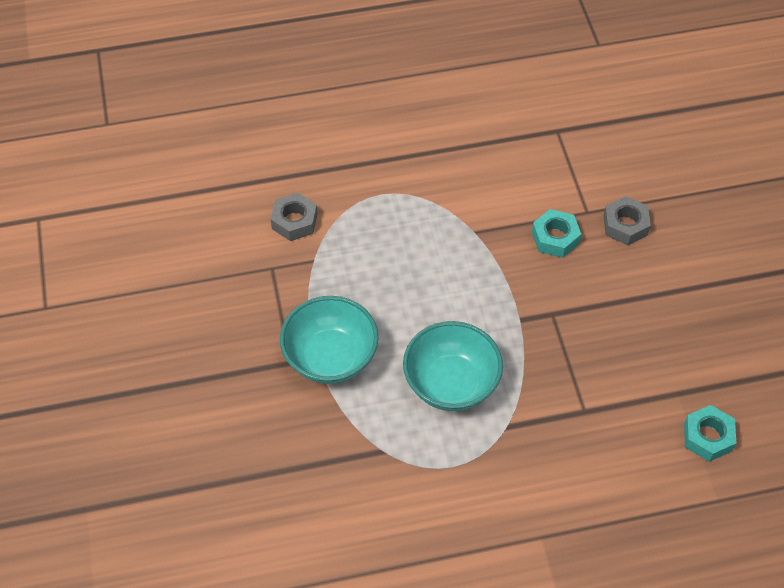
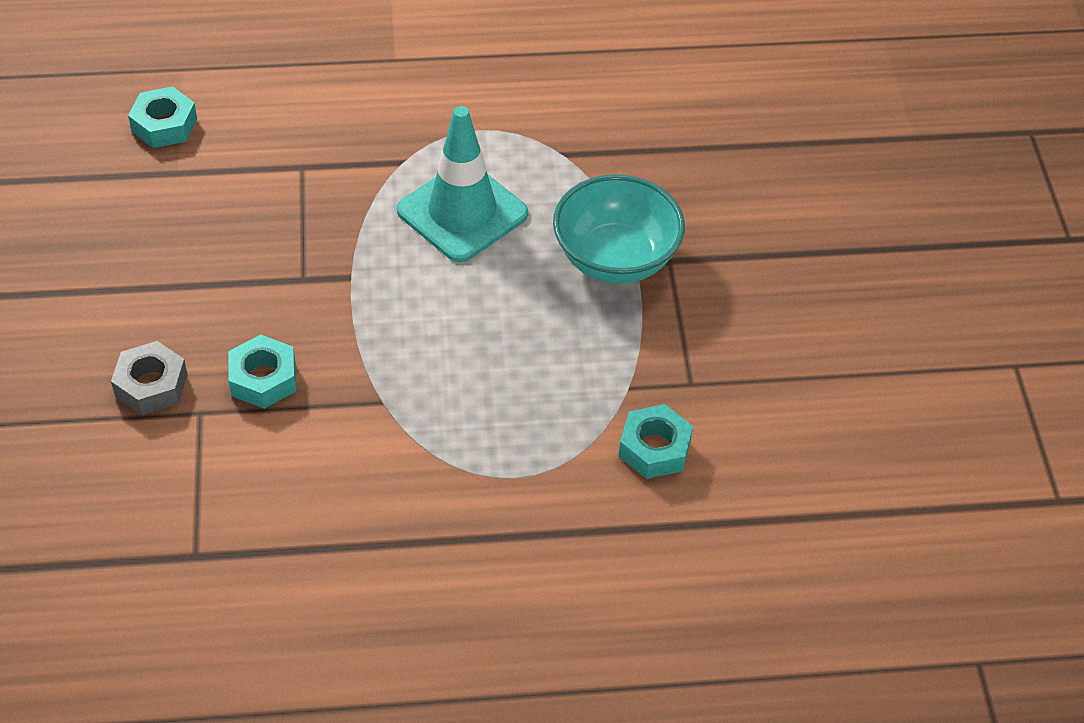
camera: 175 degrees left, 5 degrees down
grey nut [271,193,317,241] -> turquoise nut [619,404,693,479]
turquoise bowl [403,321,503,411] -> turquoise traffic cone [397,106,528,262]

